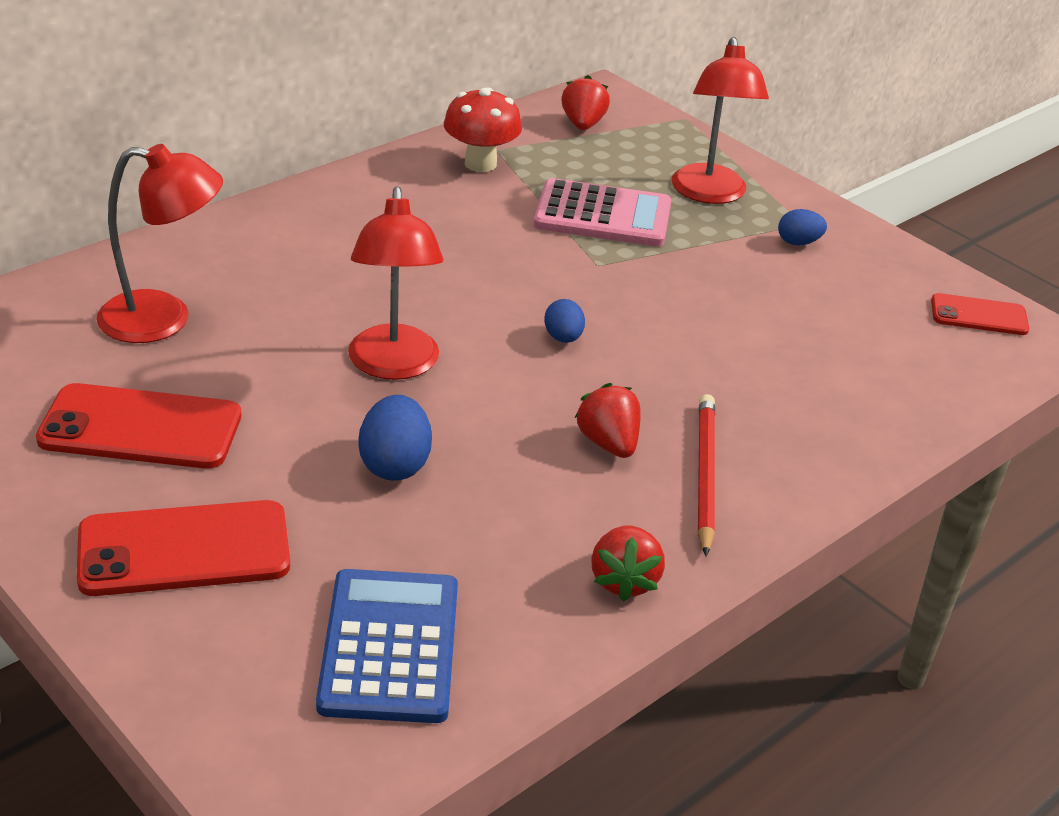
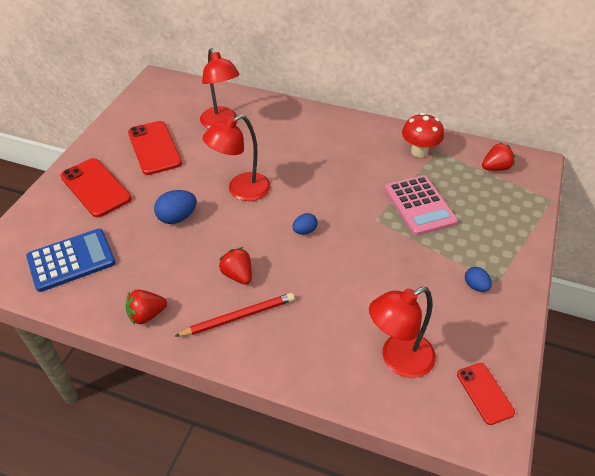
camera: 65 degrees right, 10 degrees up
red strawberry [575,383,641,458] -> red strawberry turned 75 degrees counterclockwise [219,247,252,285]
red lamp [672,37,769,204] -> red lamp moved to [369,287,436,378]

